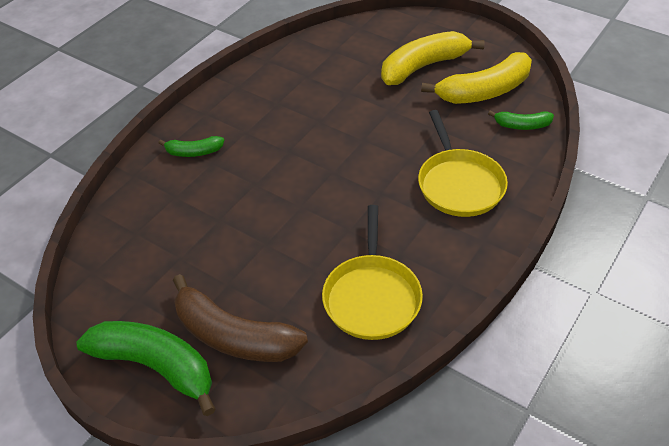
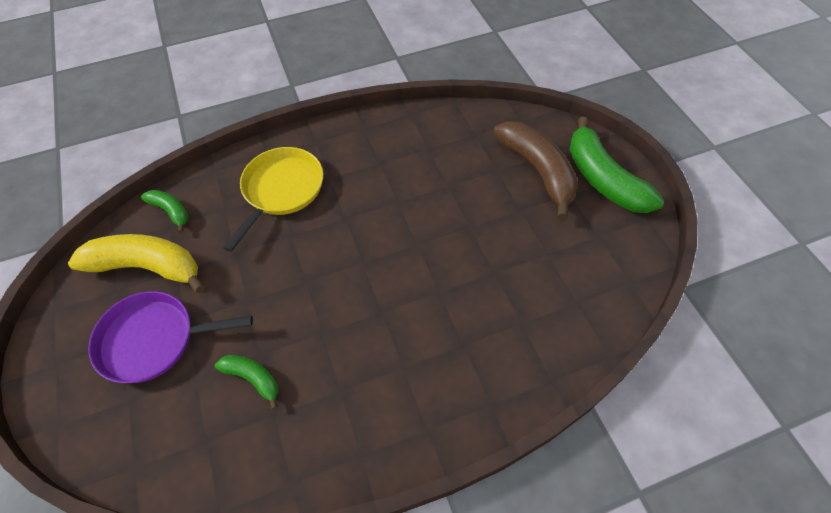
camera: 145 degrees left, 10 degrees up
green banana [158,136,224,157] -> green banana moved to [215,355,278,409]
yellow pan [322,205,423,340] -> none
yellow banana [381,31,484,85] -> purple pan [88,291,253,383]

